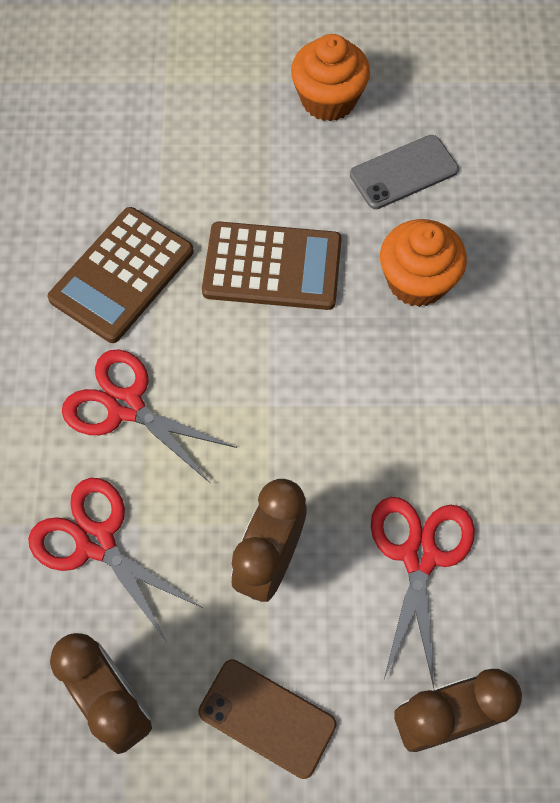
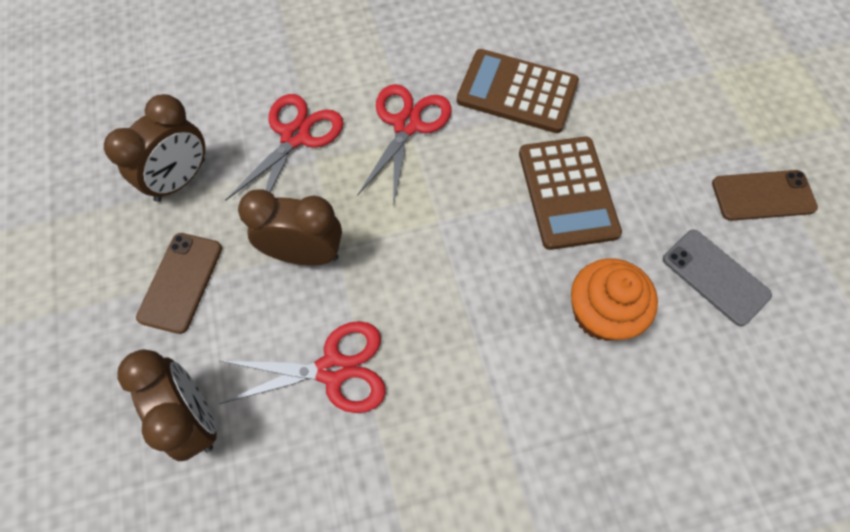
camera: 75 degrees right, 0 degrees up
orange cupcake [291,34,370,121] -> brown phone [712,170,818,221]

